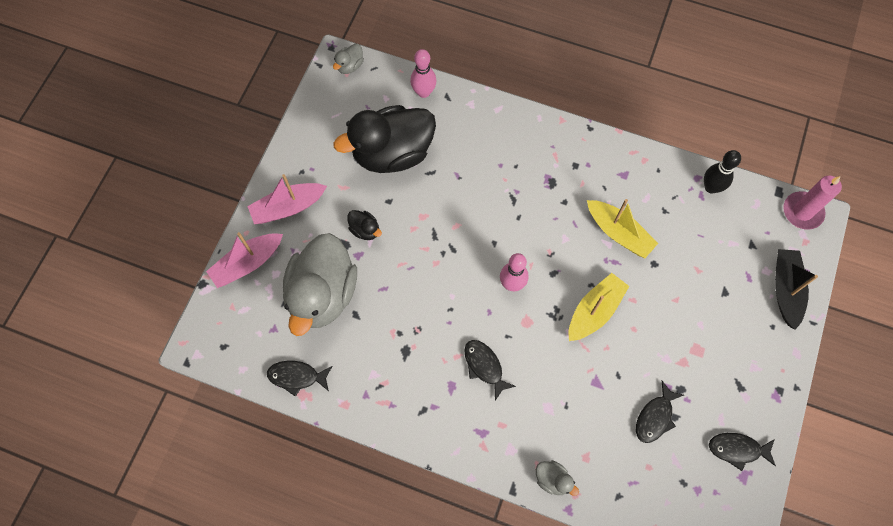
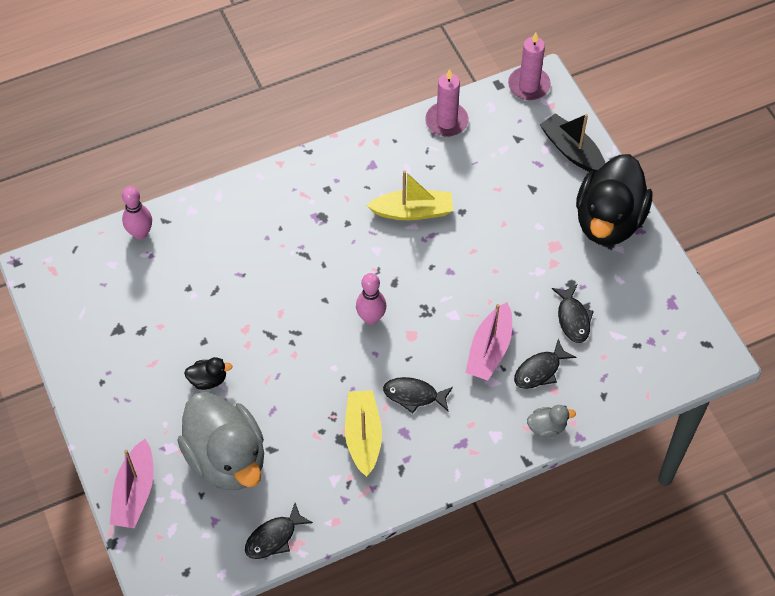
camera: 45 degrees left, 10 degrees down
pink boat [247,174,327,224] -> pink boat moved to [465,302,512,381]
grey duck [333,43,364,74] -> none
black duck [334,105,436,173] -> black duck moved to [576,154,652,246]
yellow boat [569,273,629,341] -> yellow boat moved to [345,390,382,477]
black bowling pin [704,150,741,194] -> pink candle [426,69,468,137]
black fish [709,433,776,471] -> black fish moved to [514,339,576,389]

